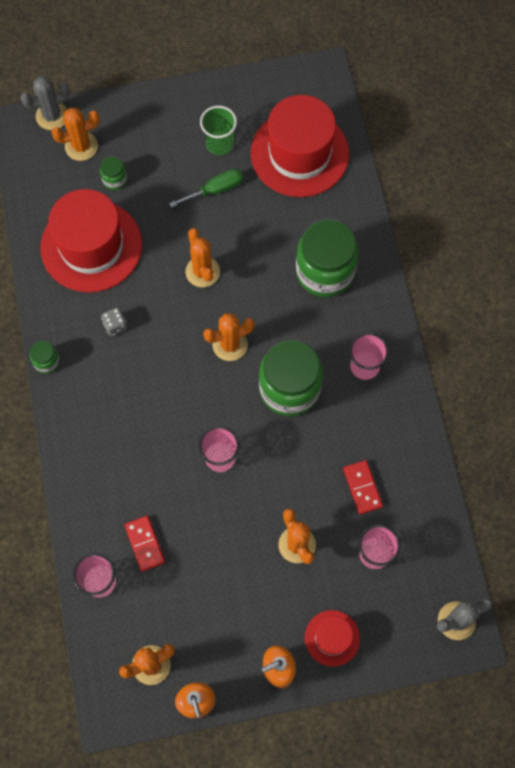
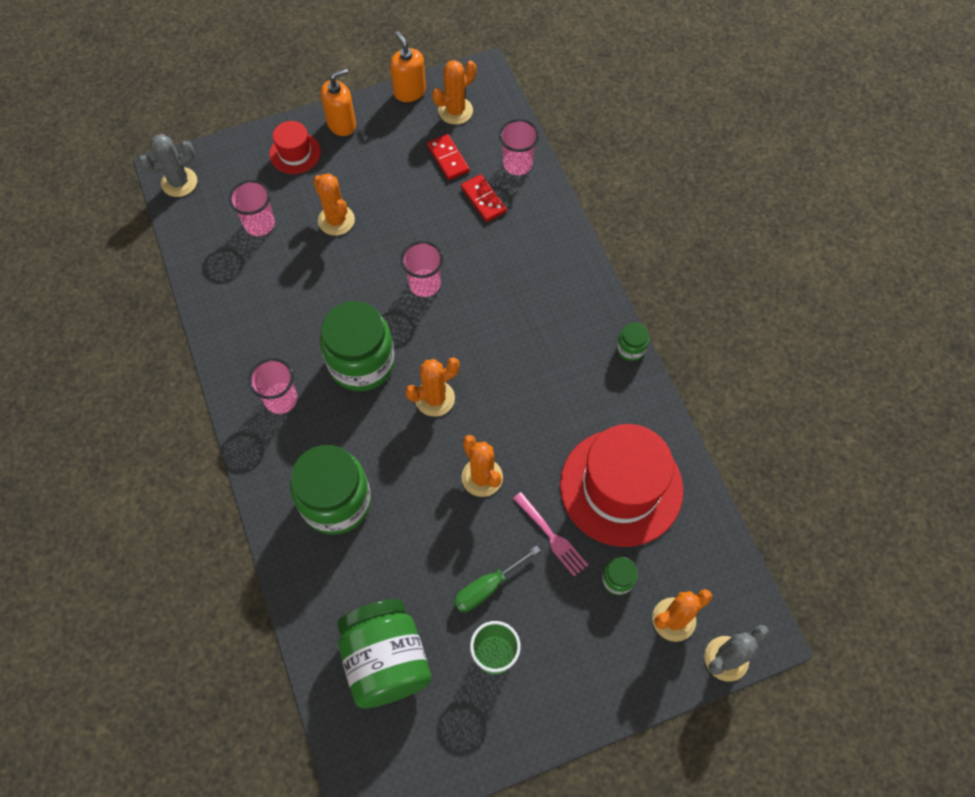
camera: 170 degrees right, 5 degrees down
grey dice [101,307,128,336] -> none
red hat [251,95,349,197] -> green jar [337,599,431,708]
red domino [343,460,383,514] -> red domino moved to [427,134,470,180]
none -> pink fork [513,492,588,577]

